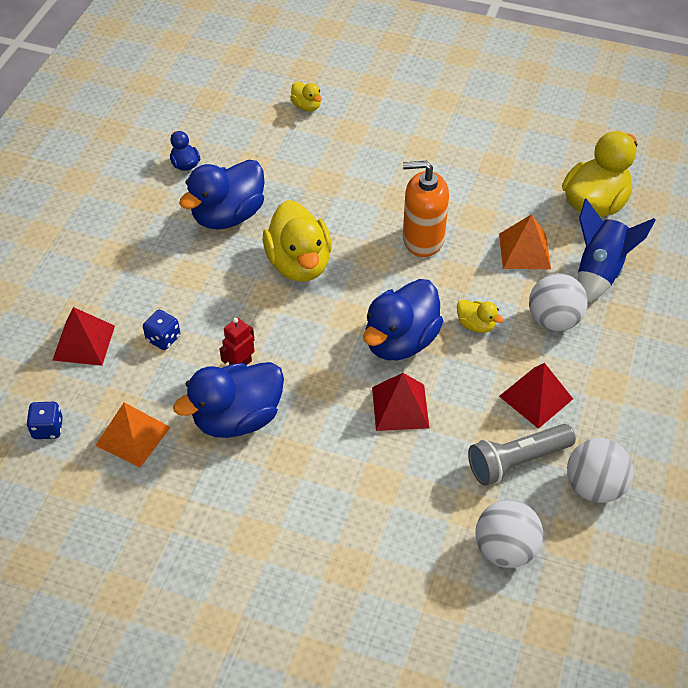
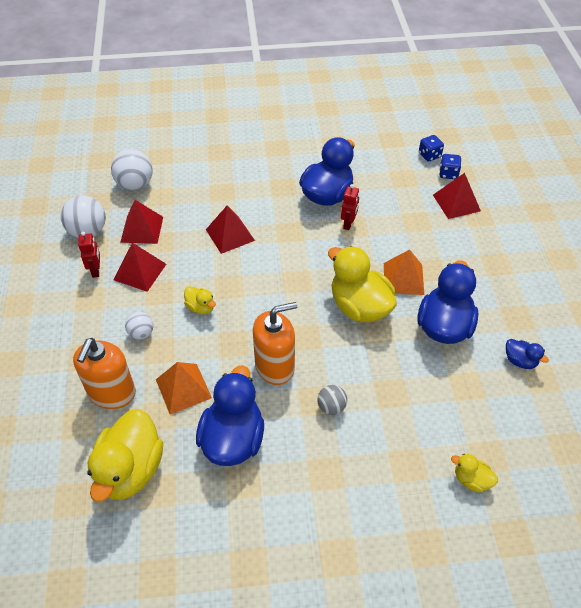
camera: 155 degrees right, 0 degrees up
orange pyramid [95,402,171,468] -> orange pyramid moved to [384,249,424,295]
blue dice [143,310,180,350] -> blue dice moved to [439,154,461,179]
blue duck [363,279,444,360] -> blue duck moved to [196,365,264,466]
yellow duck [457,300,503,333] -> yellow duck turned 150 degrees counterclockwise [184,286,216,314]
grey flashlight [468,424,576,486] -> red pyramid [120,200,163,244]
white ball [529,273,588,331] -> white ball [125,312,153,340], size x0.58
blue rocket [578,199,656,302] -> orange soap dispenser [73,338,136,409]
none -> red robot [78,232,100,278]
none -> grey ball [317,385,347,415]

